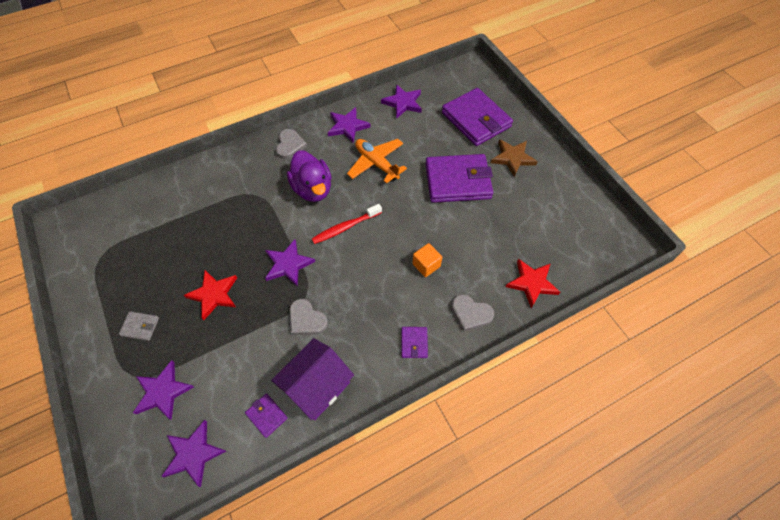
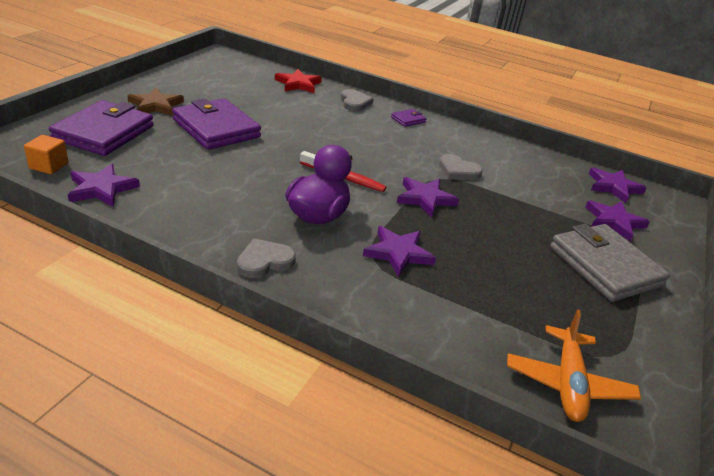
camera: 130 degrees left, 25 degrees down
grey wallet [119,311,159,341] -> grey wallet [550,224,670,302], size x2.33
red star [184,270,237,320] -> none
purple wallet [245,394,288,438] -> none
purple house [271,338,354,420] -> none
grey heart [289,299,328,335] -> grey heart turned 120 degrees clockwise [439,154,483,180]
purple star [328,107,371,143] -> purple star moved to [363,226,436,277]
orange plane [347,139,407,184] -> orange plane moved to [507,309,641,422]
orange cube [412,243,442,277] -> orange cube moved to [24,135,69,174]

